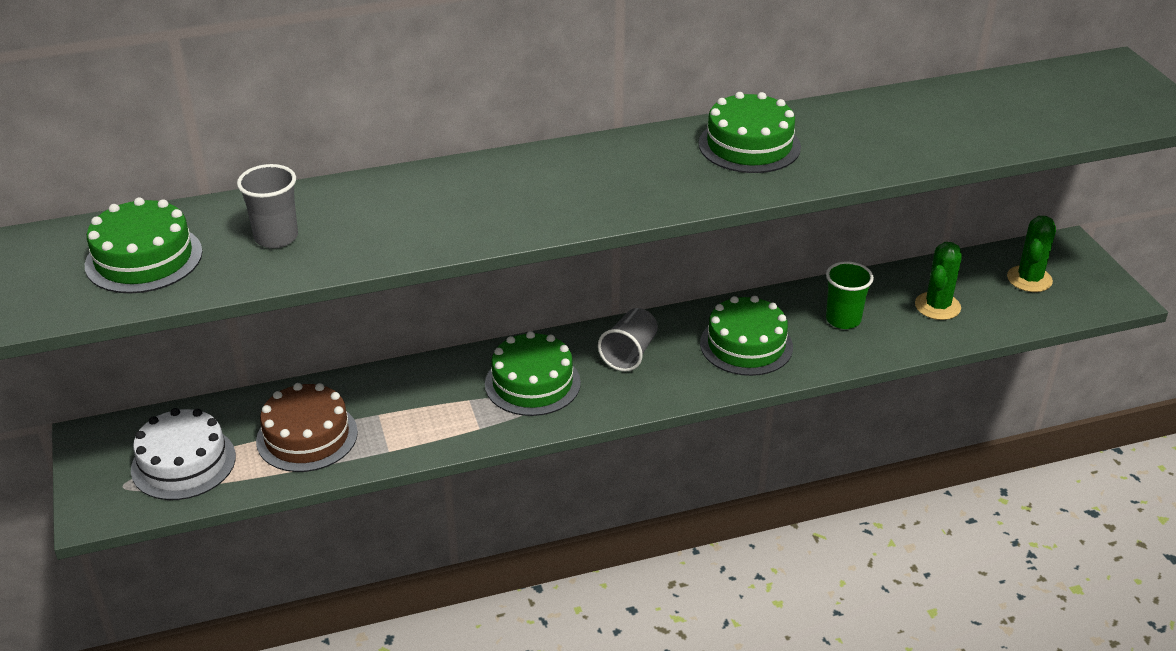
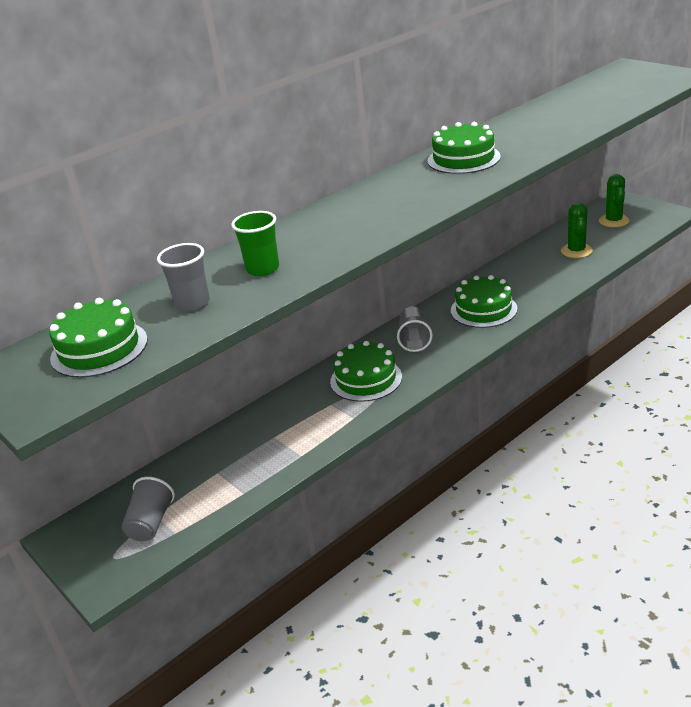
camera: 20 degrees left, 5 degrees down
white cake [131,408,236,500] -> grey cup [122,477,175,541]
brown cake [256,383,358,472] -> none
green cup [826,261,874,329] -> green cup moved to [231,211,279,276]

